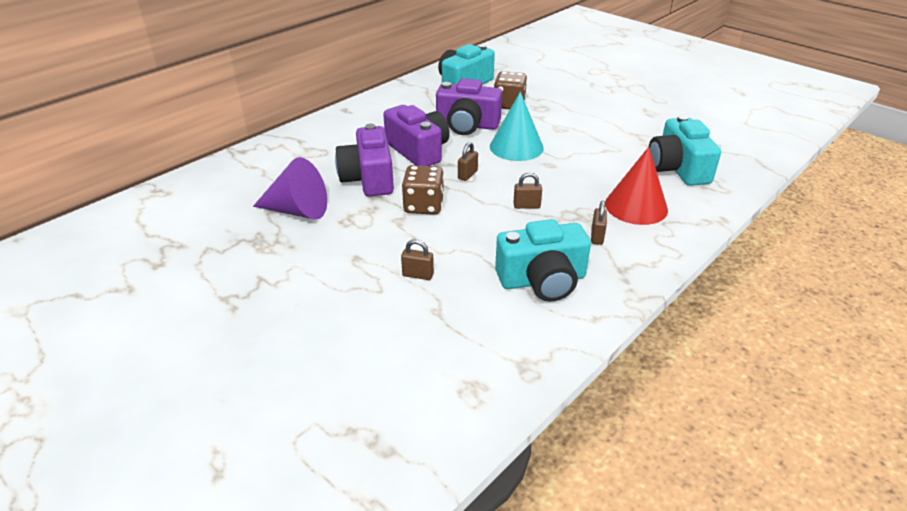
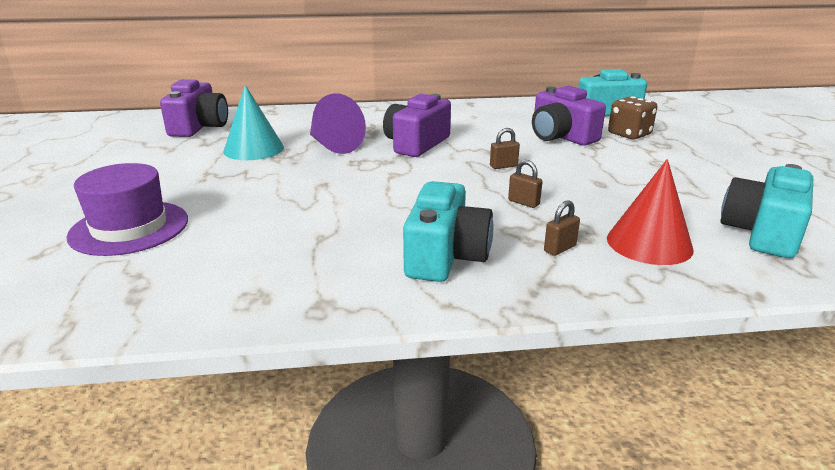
camera: 40 degrees right, 10 degrees down
purple camera [383,105,450,166] -> purple camera moved to [160,79,228,137]
brown padlock [401,239,434,280] -> none
brown dice [402,165,444,215] -> none
turquoise cone [490,92,544,161] -> turquoise cone moved to [223,85,284,160]
turquoise camera [495,219,591,302] -> turquoise camera turned 105 degrees counterclockwise [403,181,493,282]
none -> purple hat [67,163,188,256]

